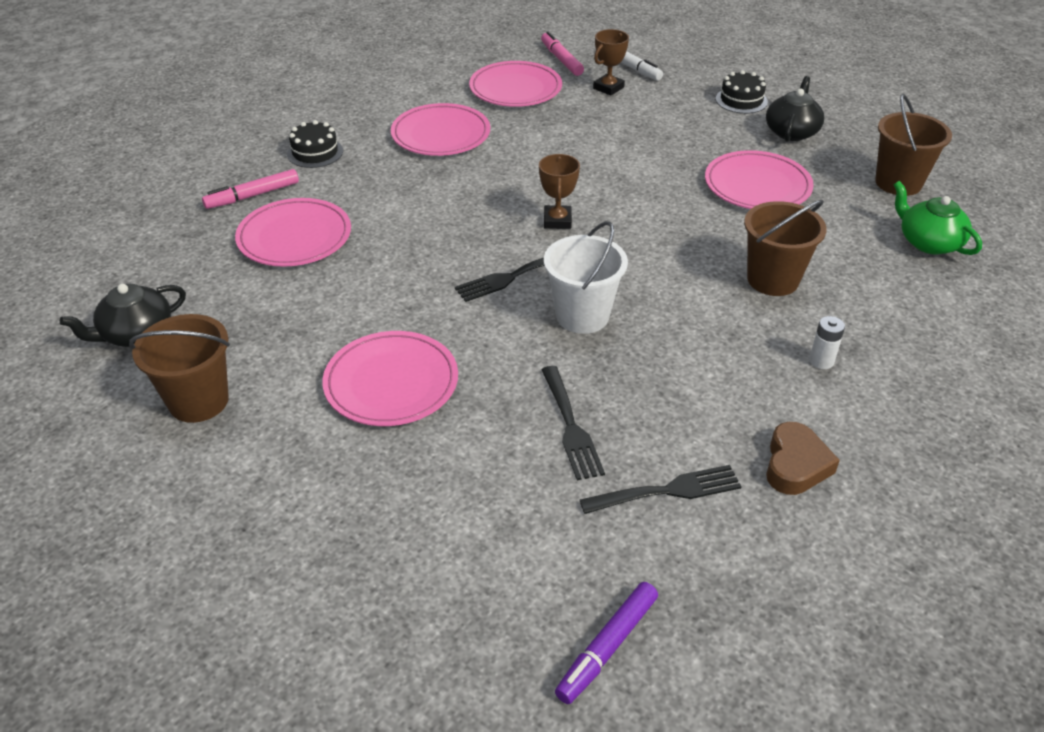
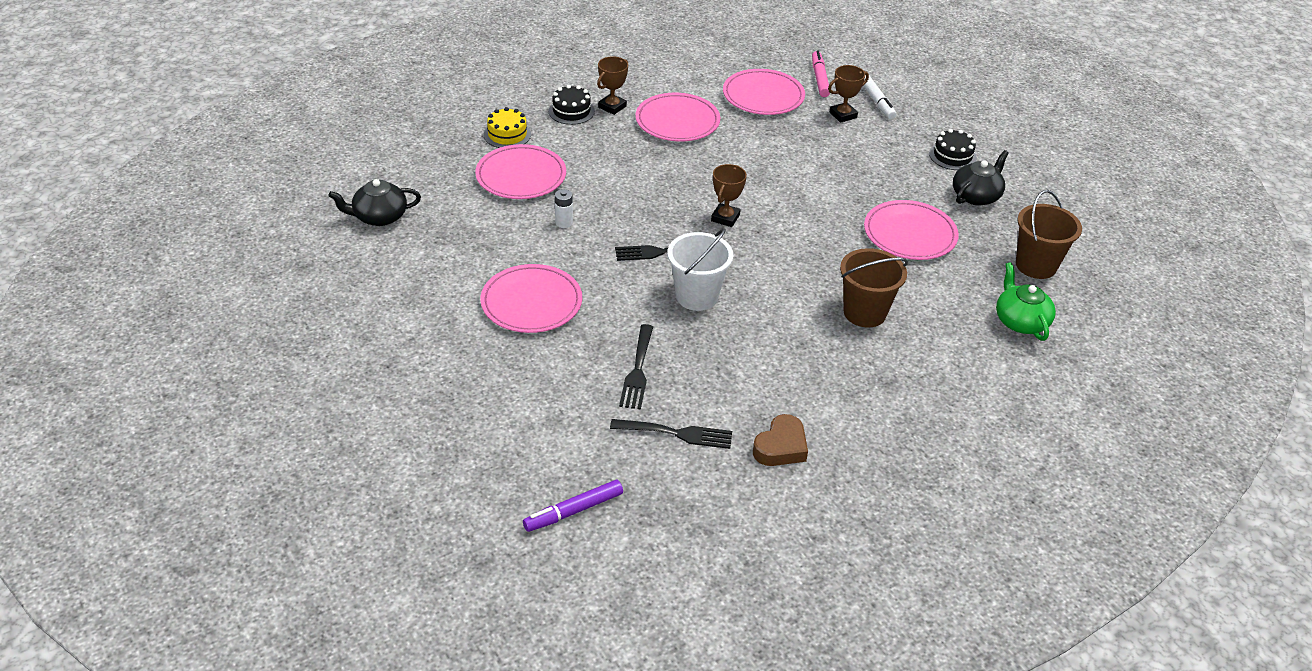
camera: 20 degrees right, 0 degrees up
brown bucket [129,314,230,423] -> none
pink marker [202,169,299,209] -> yellow cake [484,107,531,148]
white battery [809,316,845,369] -> white battery moved to [555,189,573,228]
none -> brown trophy [597,56,628,115]

